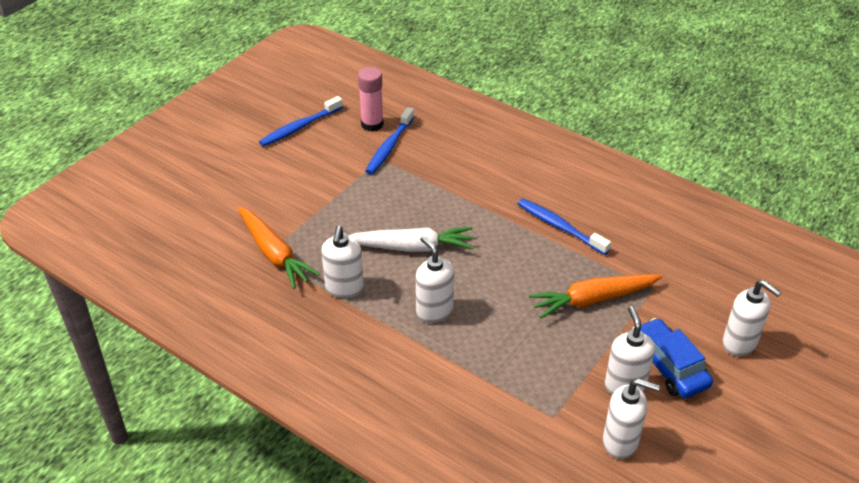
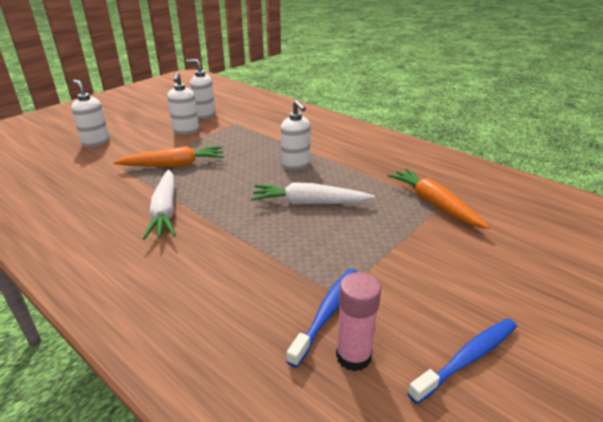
camera: 175 degrees left, 10 degrees down
white soap dispenser [322,226,364,298] -> none
blue toothbrush [517,198,611,255] -> white carrot [142,170,176,240]
blue car [632,318,713,398] -> none

